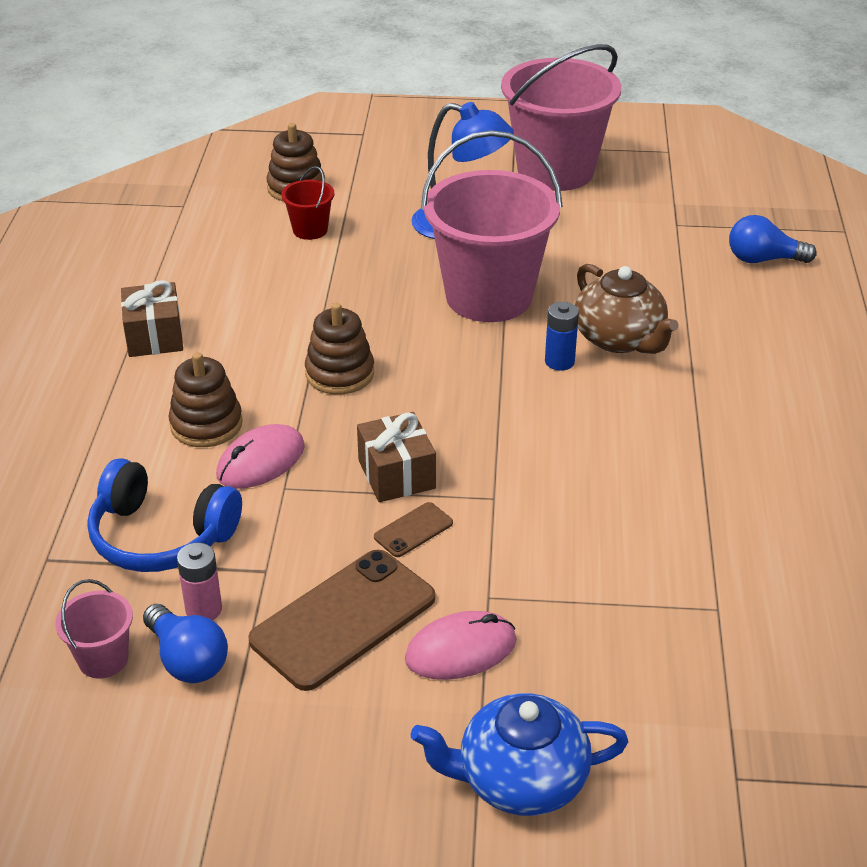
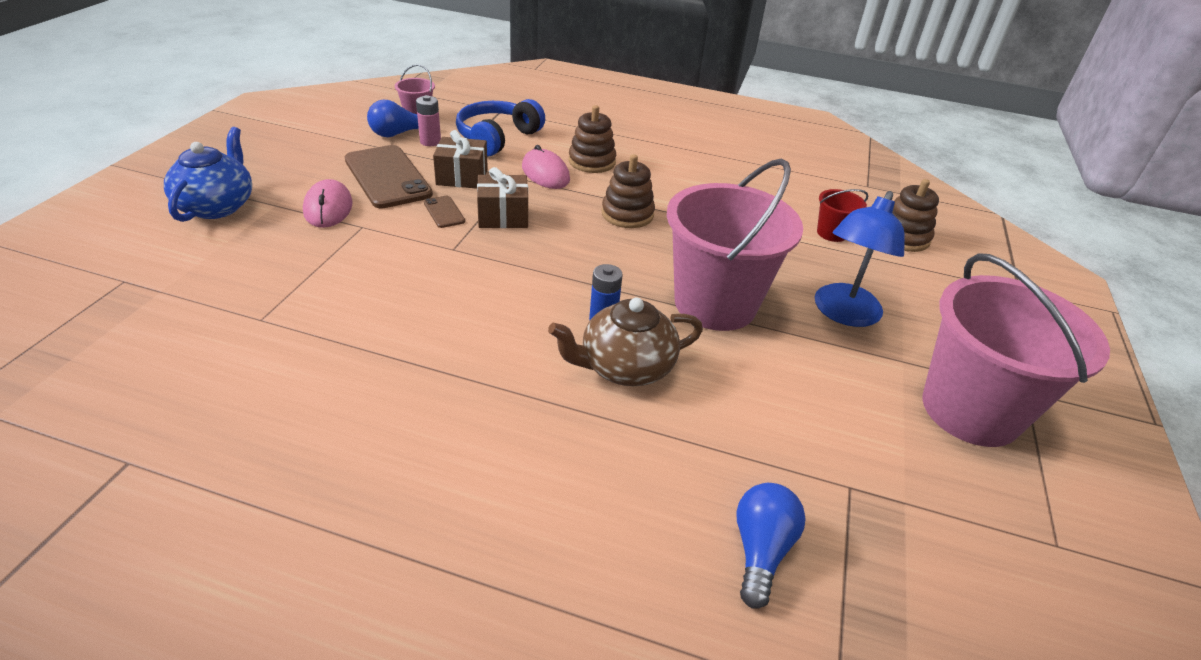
camera: 100 degrees right, 0 degrees up
brown gift [121,280,183,357] -> brown gift moved to [433,130,488,189]

